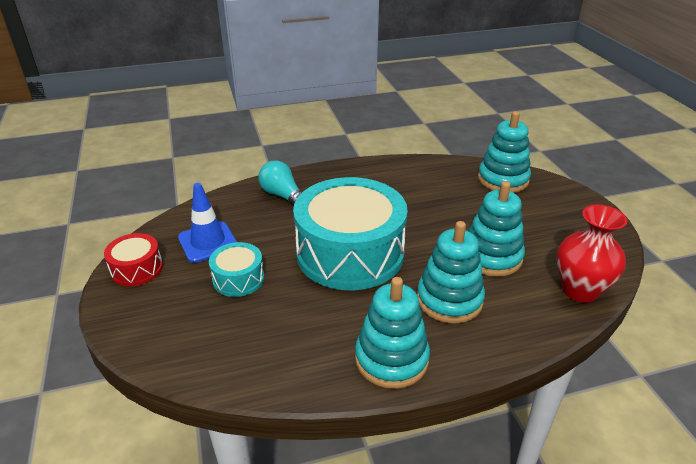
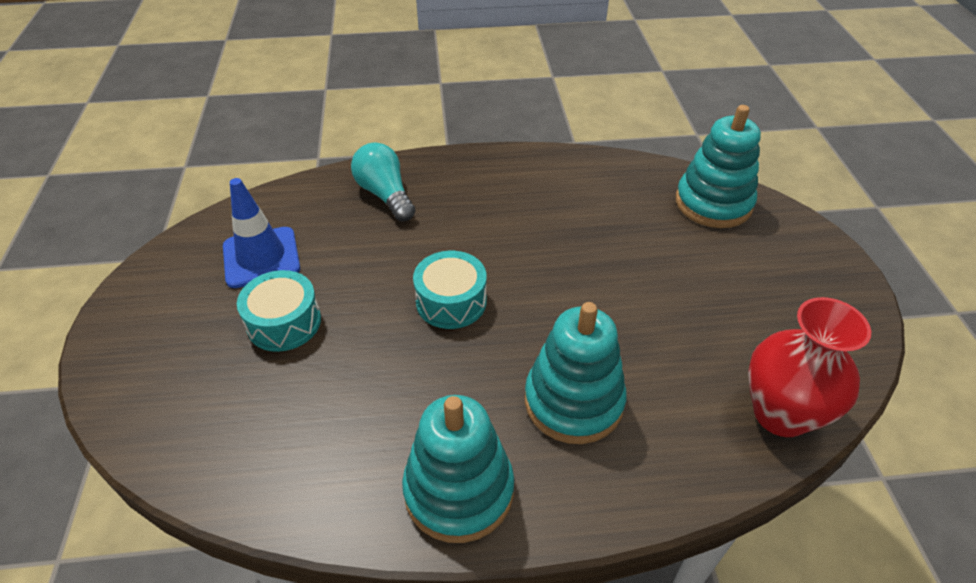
camera: 10 degrees right, 10 degrees up
red drum [104,233,163,286] -> none
turquoise drum [293,177,408,290] -> turquoise drum [413,251,487,329], size x0.45
turquoise stacking toy [468,181,525,277] -> none

